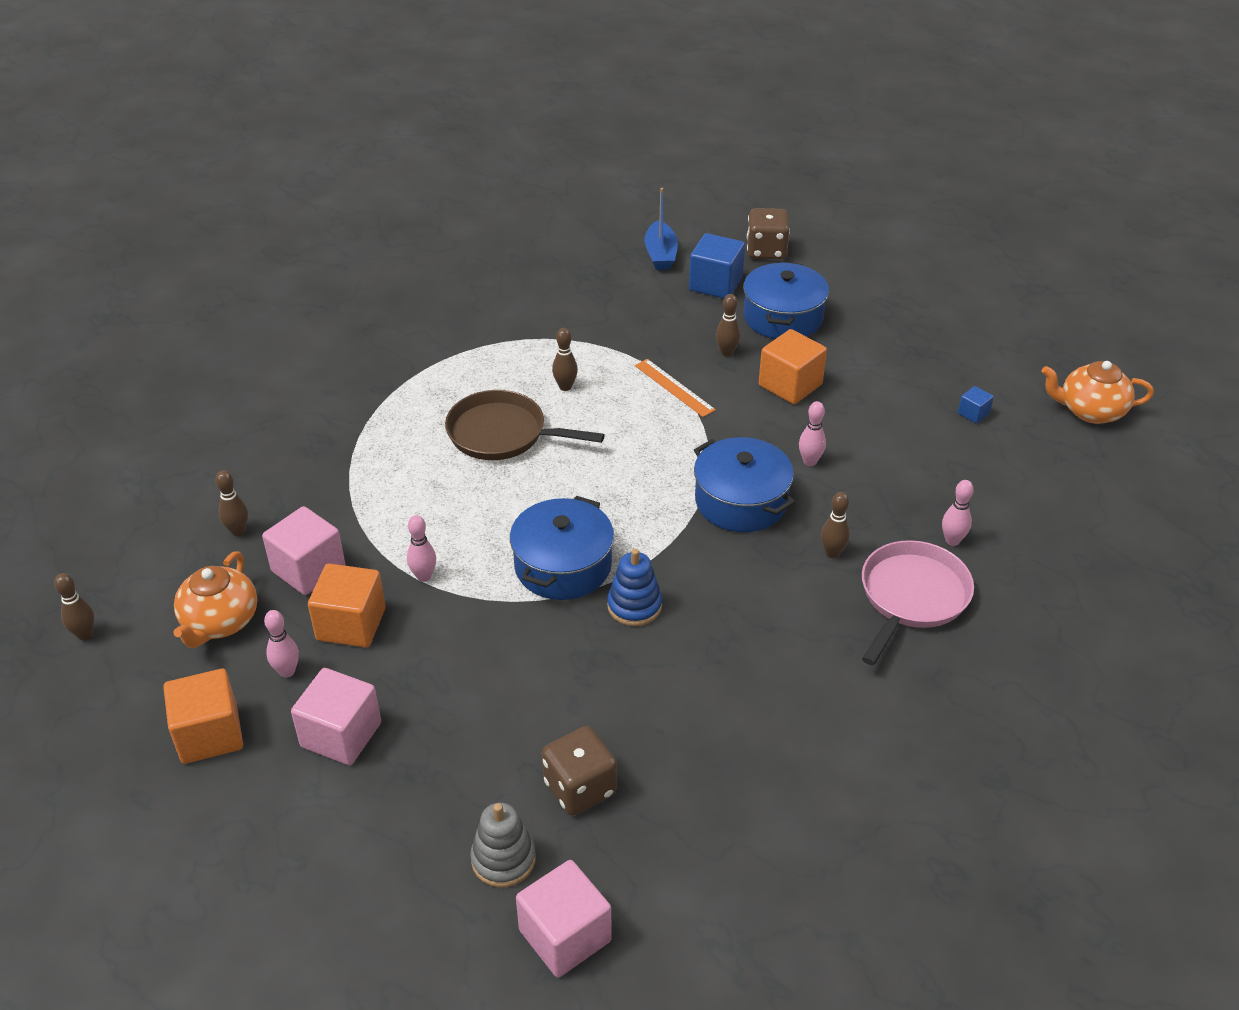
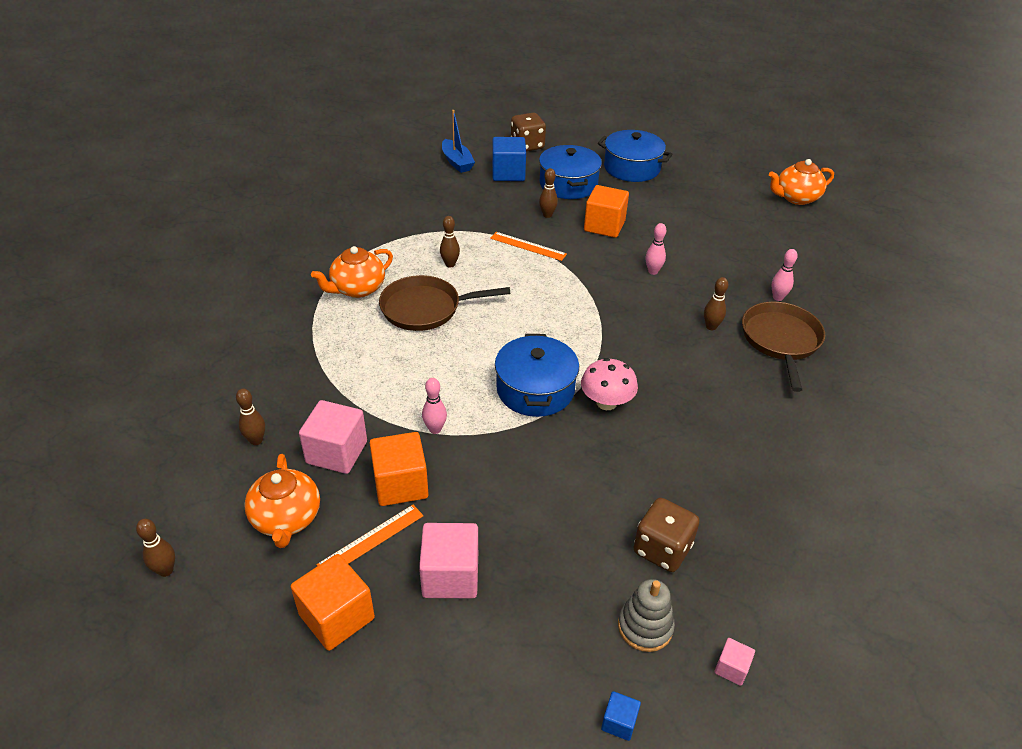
camera: 25 degrees left, 0 degrees up
pink bowling pin [264,610,299,678] -> orange ruler [316,505,424,566]
pink cube [516,860,612,977] -> pink cube [715,638,755,686], size x0.49
blue stacking toy [607,549,662,626] -> pink mushroom [581,358,638,410]
blue pot [694,437,795,532] -> blue pot moved to [598,130,672,182]
pink pan [862,540,974,665] -> brown pan [742,302,825,392]
blue cube [958,386,994,424] -> blue cube moved to [601,691,641,741]
none -> orange teapot [311,246,393,298]

